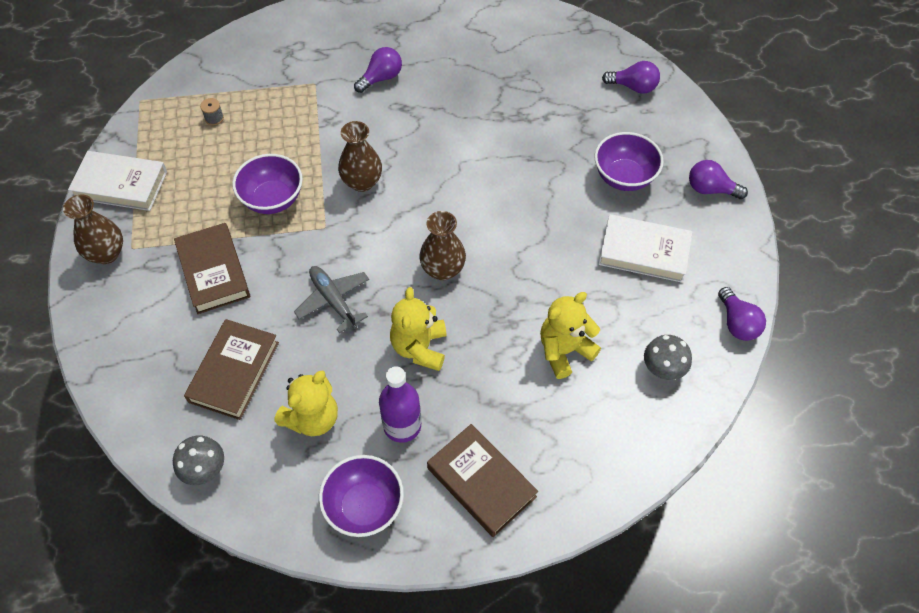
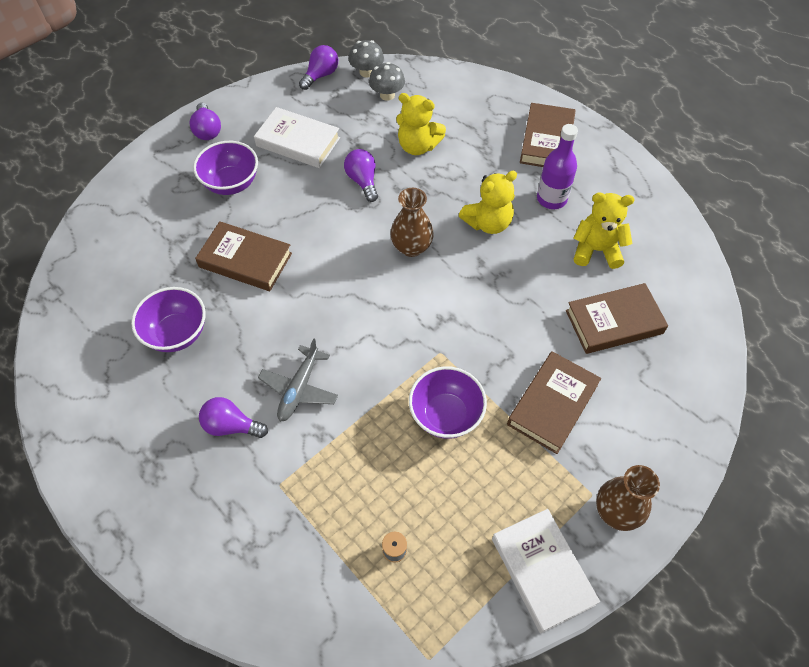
camera: 125 degrees left, 0 degrees up
grey mushroom [173,435,224,485] -> grey mushroom moved to [349,40,384,78]
grey plane [294,266,369,333] -> grey plane moved to [258,338,338,422]
purple bowl [319,455,404,537] -> purple bowl moved to [131,287,206,352]
brown vase [338,121,382,192] -> none
white book [598,214,693,283] -> white book turned 45 degrees counterclockwise [254,107,340,168]
purple light bulb [602,61,660,94] -> purple light bulb moved to [344,149,378,202]
none -> brown book [195,221,292,291]

